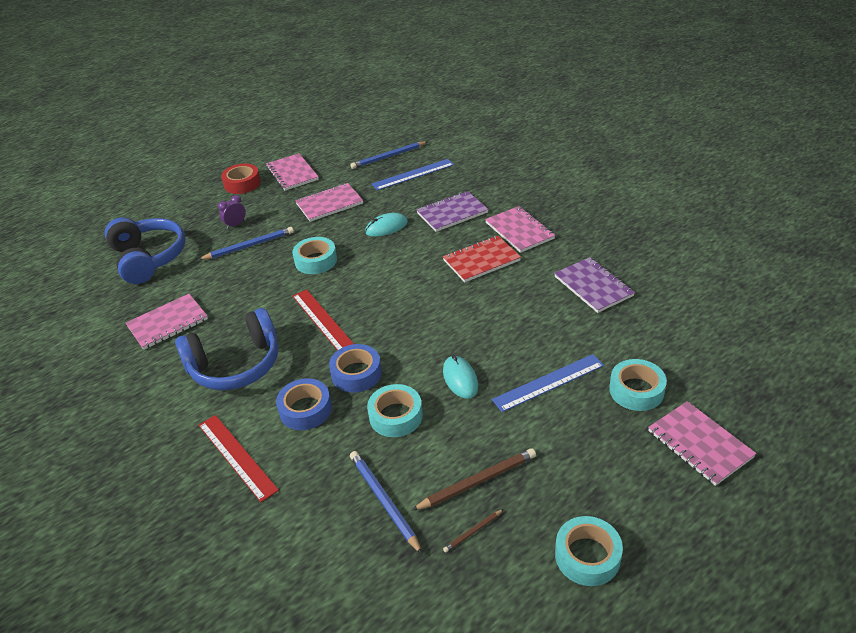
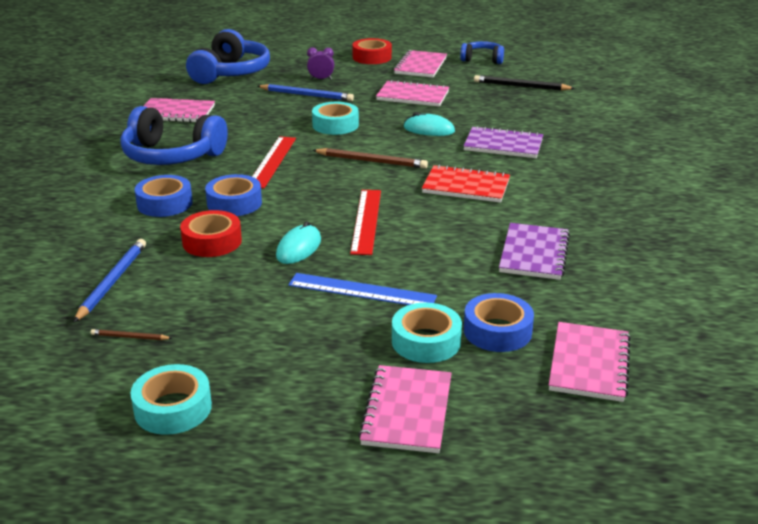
camera: 40 degrees right, 10 degrees down
red ruler [199,415,279,502] -> red ruler moved to [350,190,381,255]
blue pencil [350,141,428,169] -> black pencil [474,75,575,91]
turquoise tape [367,384,423,437] -> red tape [180,210,242,257]
blue ruler [372,159,454,190] -> none
brown pencil [412,448,536,510] -> brown pencil moved to [312,148,428,169]
pink notebook [485,206,555,253] -> pink notebook moved to [549,322,631,402]
none -> blue headphones [460,41,504,64]
none -> blue tape [464,293,534,352]

